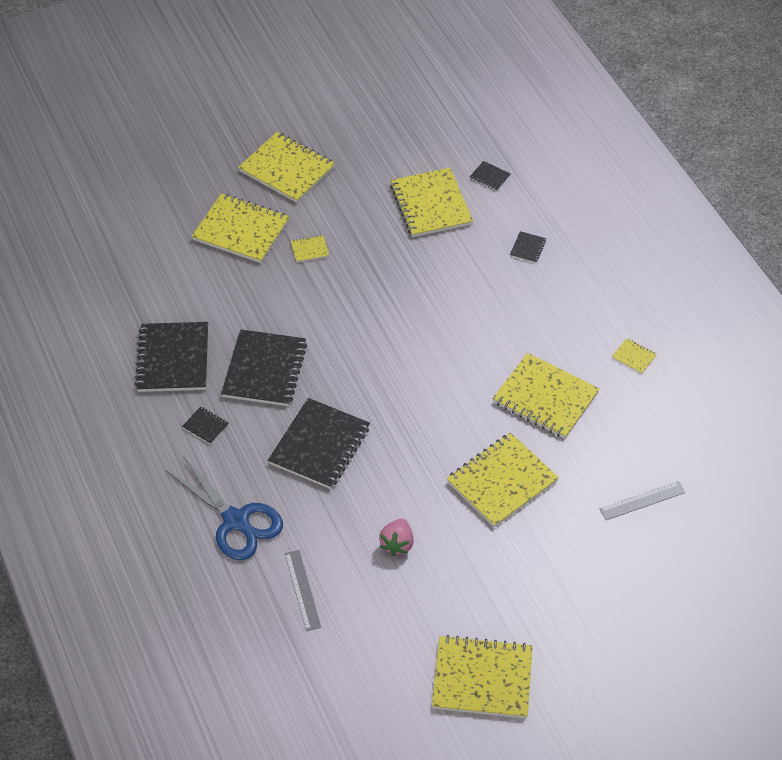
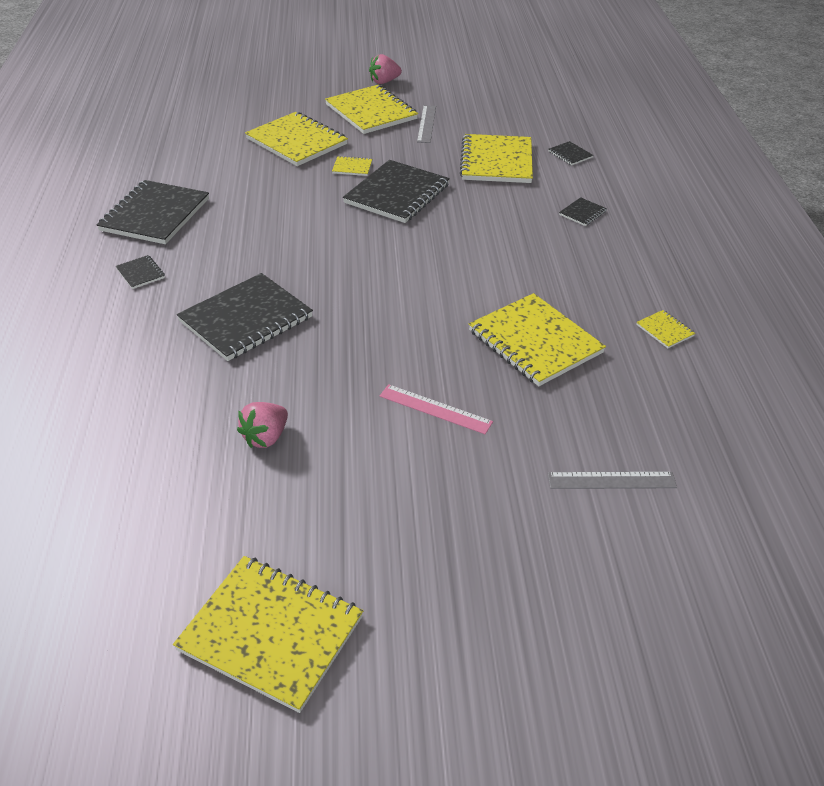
camera: 20 degrees right, 10 degrees down
blue scissors [165,456,283,560] -> none
black notebook [221,329,307,406] -> black notebook moved to [343,160,450,223]
grey ruler [285,550,321,631] -> grey ruler moved to [417,105,436,143]
yellow notebook [446,433,559,528] -> pink ruler [380,384,493,434]
none -> pink strawberry [369,54,402,84]

